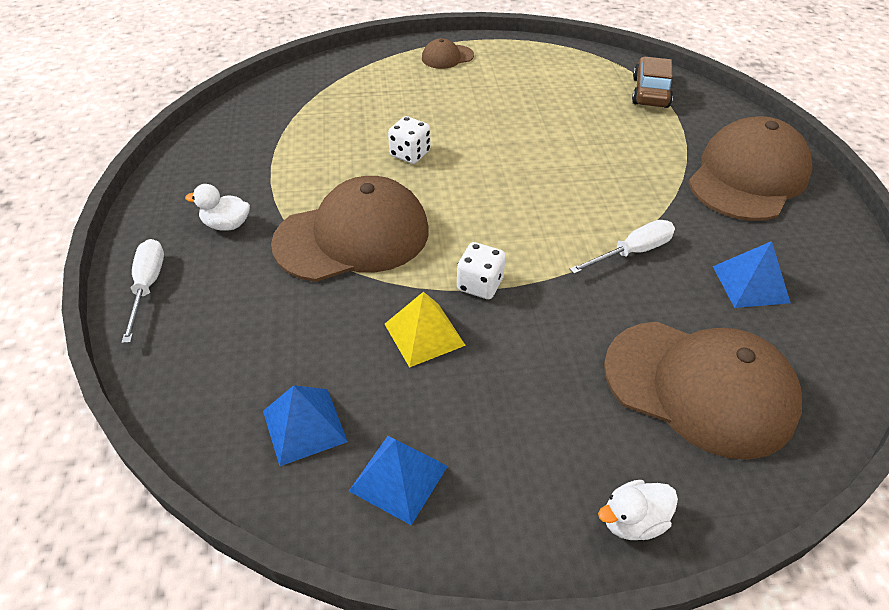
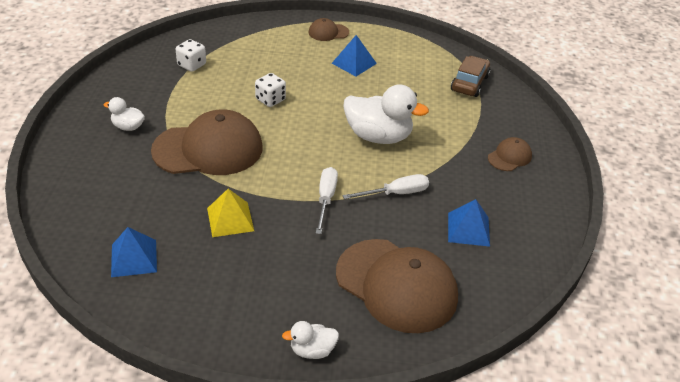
camera: 10 degrees right, 5 degrees down
white screwdriver [122,239,164,343] -> white screwdriver moved to [316,167,338,234]
blue pyramid [349,436,448,525] -> blue pyramid moved to [332,35,377,76]
white dice [457,242,506,299] -> white dice moved to [175,39,206,72]
brown cap [688,116,813,221] -> brown cap [488,137,532,171], size x0.46
none -> white duck [343,84,429,144]

